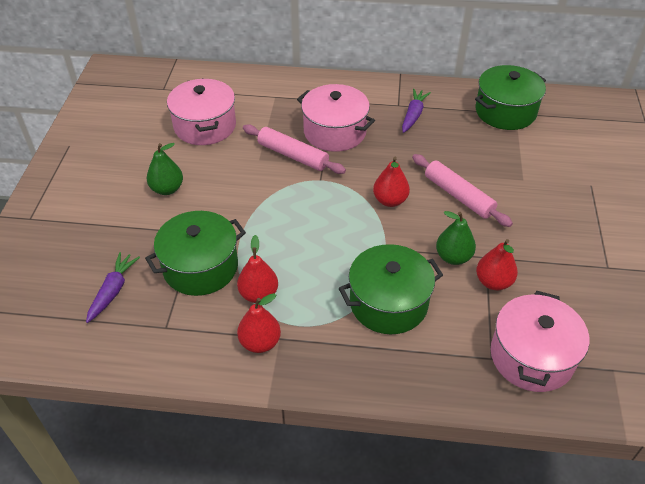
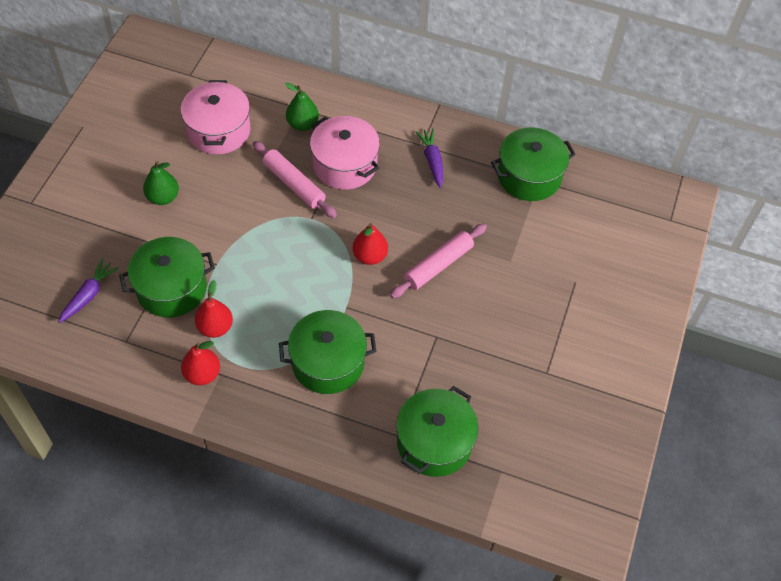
camera: 10 degrees right, 10 degrees up
purple carrot [402,89,431,133] -> purple carrot turned 45 degrees counterclockwise [415,128,443,188]
pink rolling pin [412,154,513,227] -> pink rolling pin turned 75 degrees clockwise [390,224,487,298]
green pear [436,211,476,265] -> green pear moved to [285,83,319,131]
red pear [476,239,518,290] -> none
pink pot [490,291,589,392] -> green pot [396,386,478,477]

